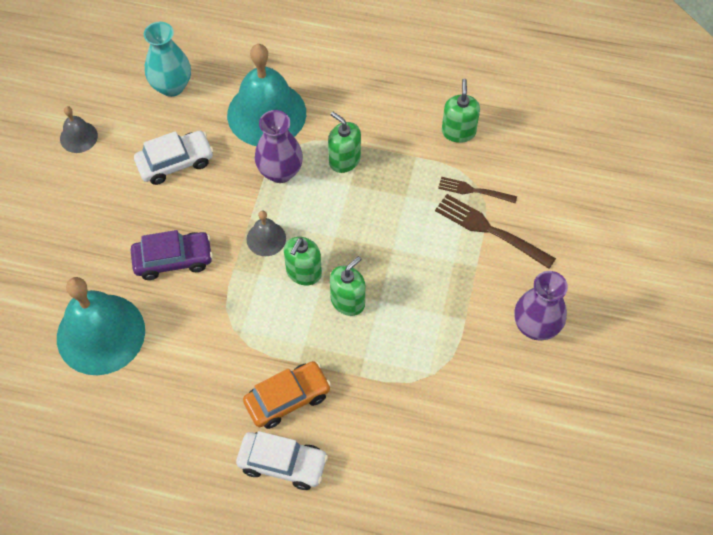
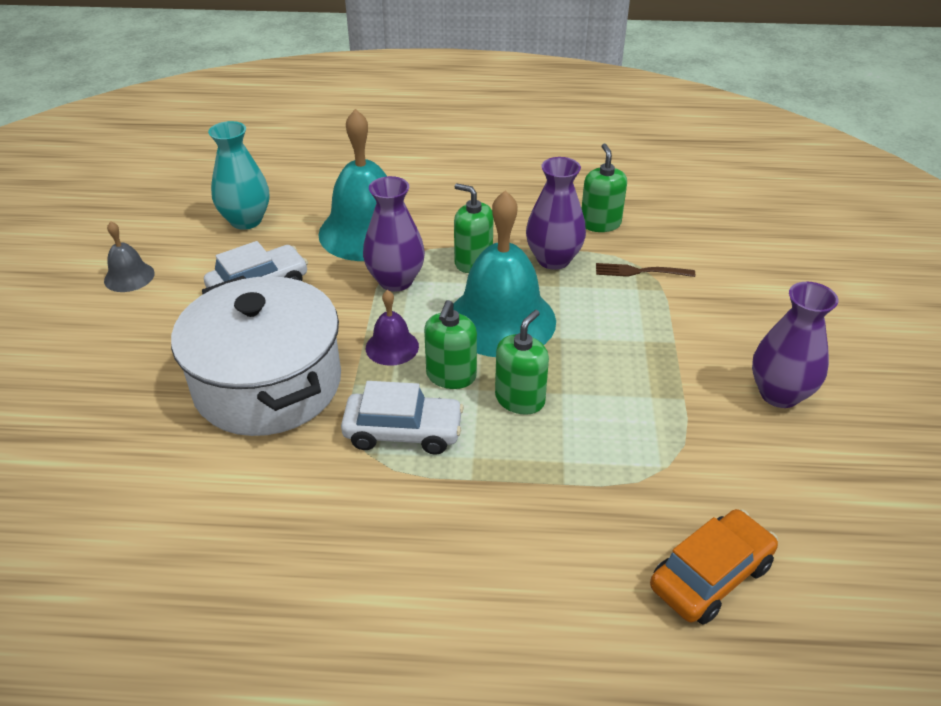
camera: 10 degrees left, 20 degrees down
turquoise bell [57,277,145,375] -> turquoise bell moved to [453,190,556,357]
purple car [131,230,213,280] -> white pot [171,276,341,436]
white car [236,431,328,490] -> white car moved to [341,381,464,455]
orange car [243,361,331,429] -> orange car moved to [650,509,778,625]
grey bell [247,211,286,256] -> purple bell [366,290,419,366]
brown fork [435,194,556,269] -> none
none -> purple vase [526,157,586,270]

